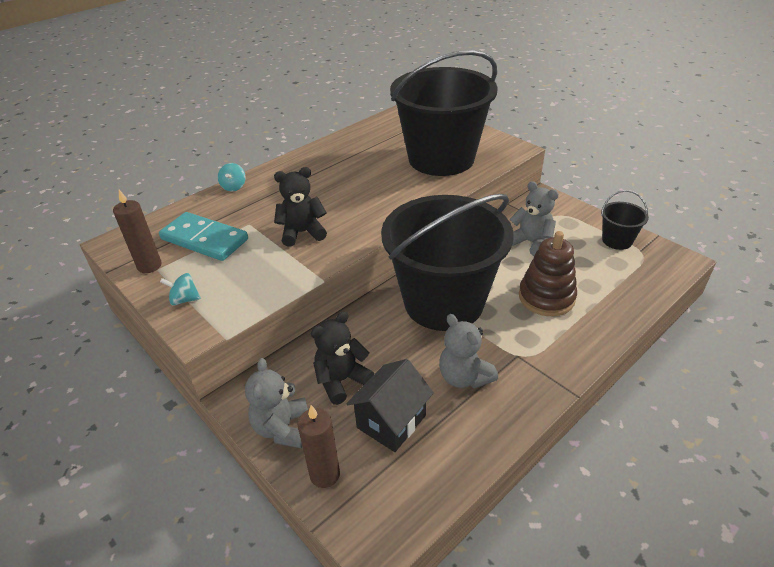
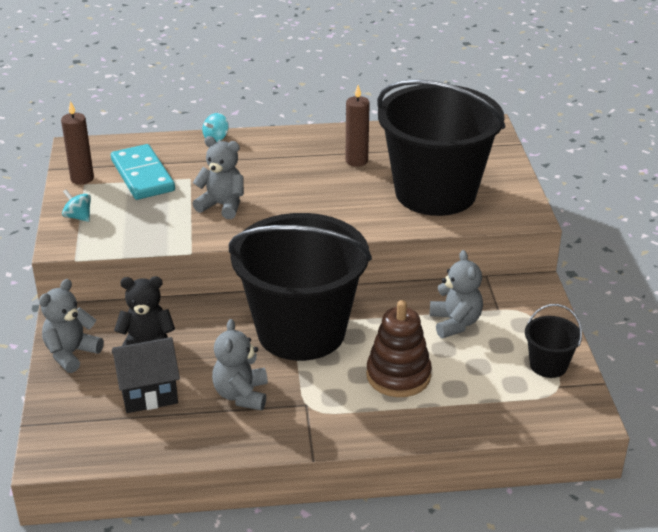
camera: 35 degrees right, 5 degrees down
black teddy bear [274,167,327,246] -> grey teddy bear [193,136,244,219]
brown candle [298,405,340,488] -> brown candle moved to [345,85,370,167]

